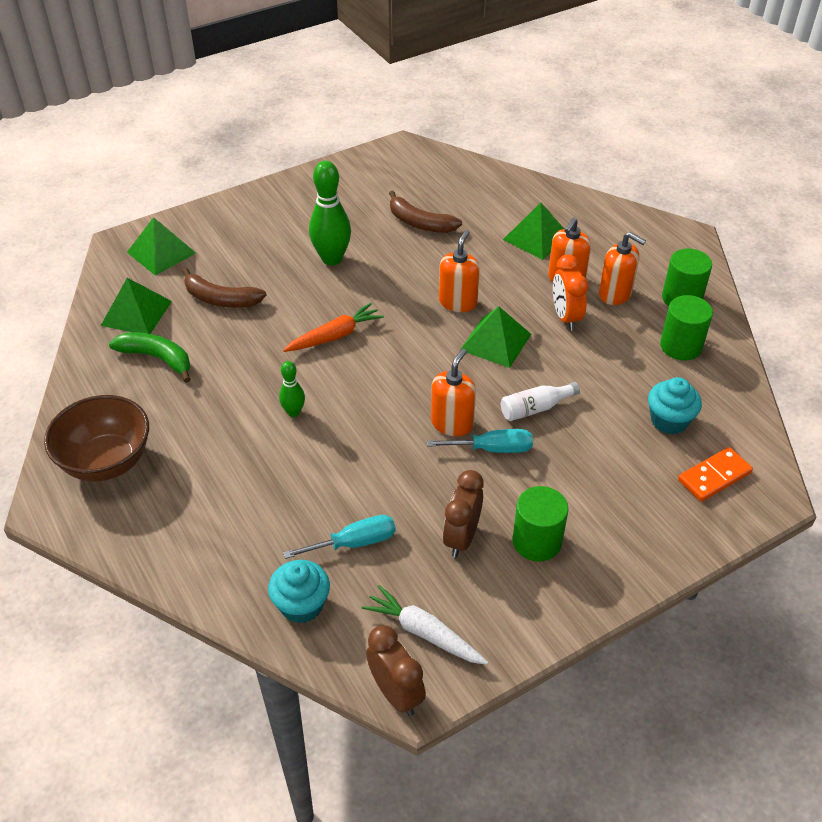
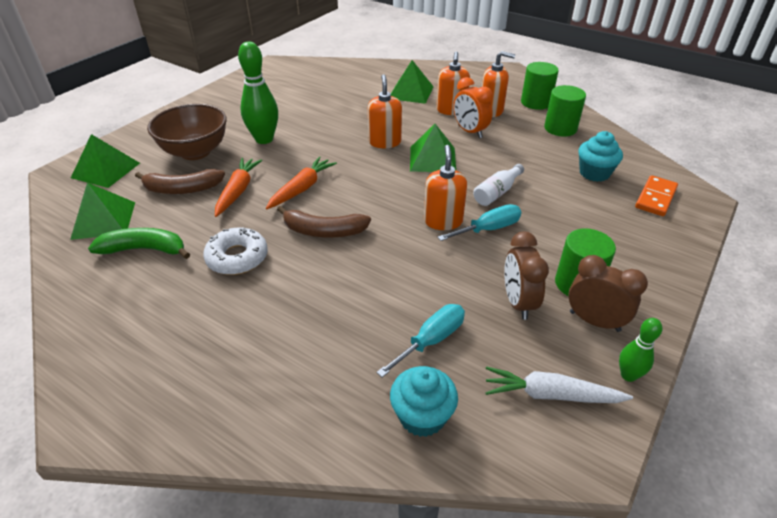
camera: 25 degrees left, 5 degrees down
brown bowl [44,395,149,482] -> brown bowl moved to [147,104,227,160]
green bowling pin [279,361,305,417] -> green bowling pin moved to [619,318,662,382]
brown clock [366,625,426,716] -> brown clock moved to [568,255,648,332]
brown banana [389,191,462,233] -> brown banana moved to [277,206,371,238]
none -> white donut [203,227,268,275]
none -> orange carrot [215,158,262,217]

